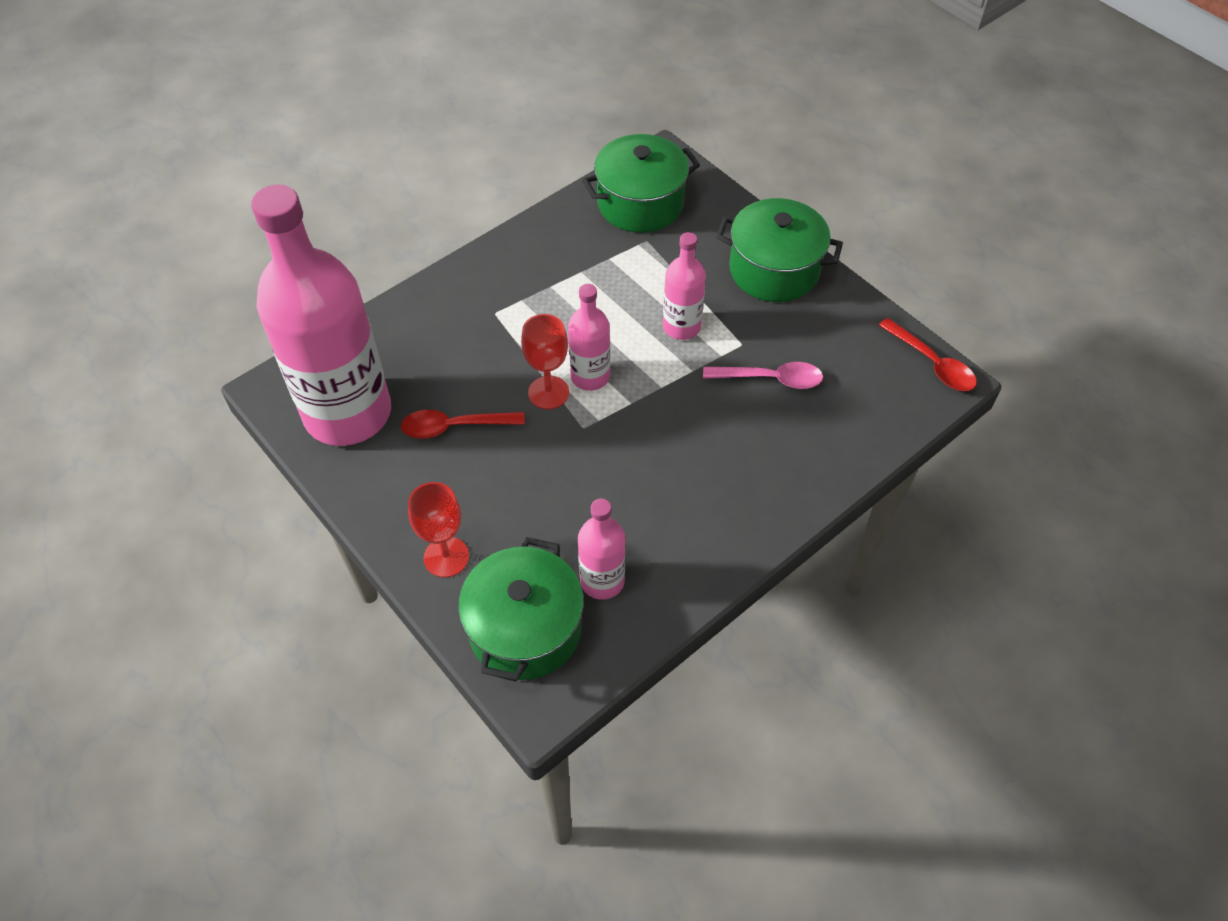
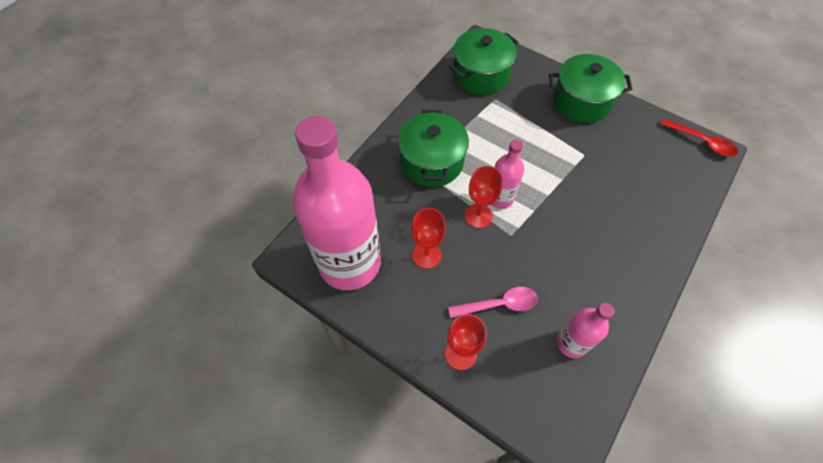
camera: 15 degrees left, 5 degrees up
red spoon [401,410,525,438] -> red goblet [411,208,446,269]
green pot [458,537,584,682] -> green pot moved to [398,110,469,187]
pink bottle [663,232,706,340] -> none
pink spoon [703,362,823,389] -> pink spoon moved to [448,287,538,318]

